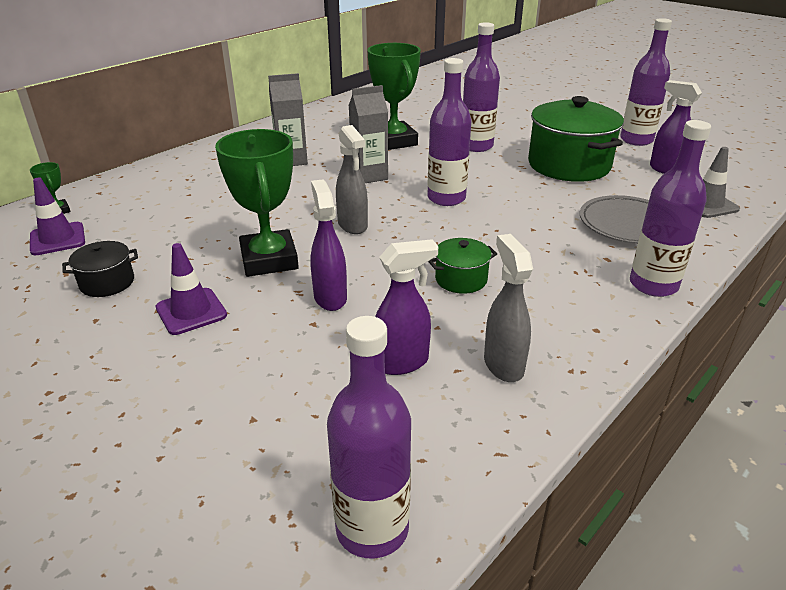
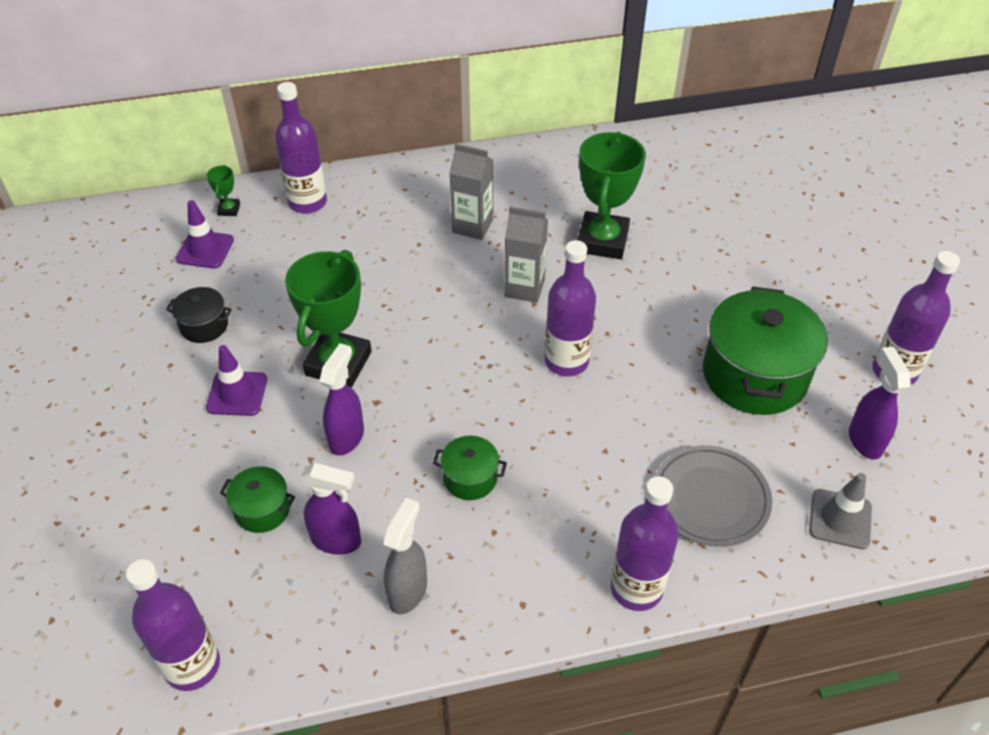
camera: 35 degrees right, 15 degrees up
grey spray bottle [336,125,368,234] -> none
purple bottle [463,22,500,152] -> purple bottle moved to [275,82,327,214]
none -> green pot [220,466,295,533]

